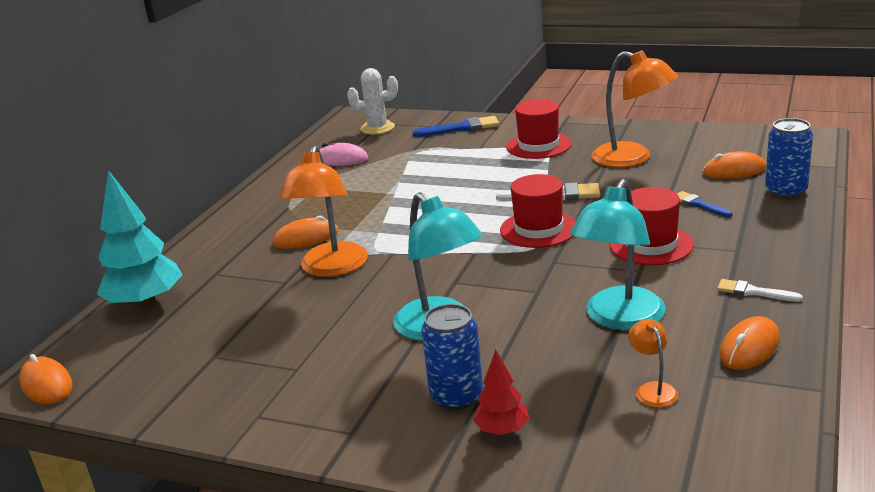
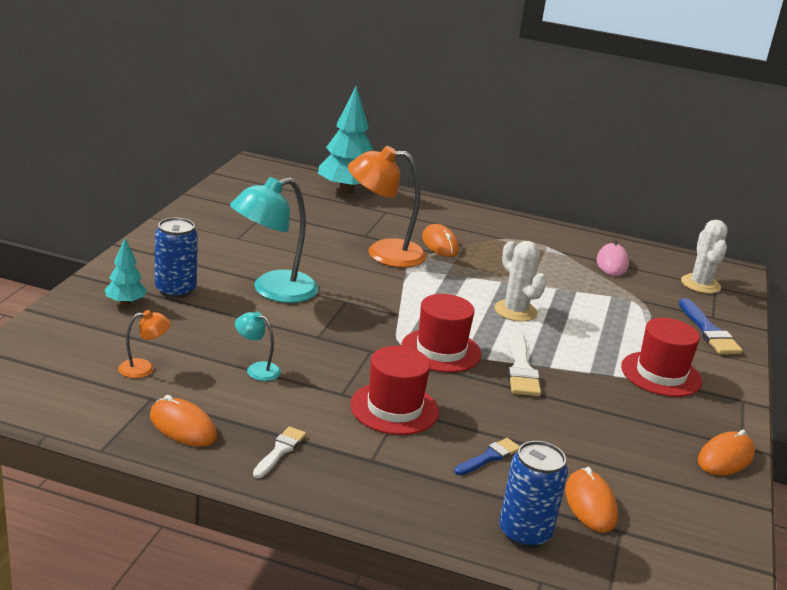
camera: 80 degrees right, 0 degrees up
orange mouse [19,354,73,404] -> orange mouse moved to [698,430,755,475]
red tree [473,349,530,435] -> turquoise tree [105,238,147,306]
turquoise lamp [570,179,666,330] -> turquoise lamp [235,312,281,381], size x0.46
orange lamp [591,50,678,167] -> none
none -> white cactus [495,241,546,322]

